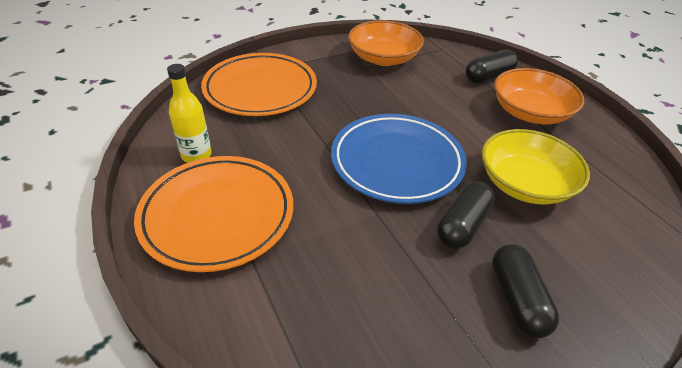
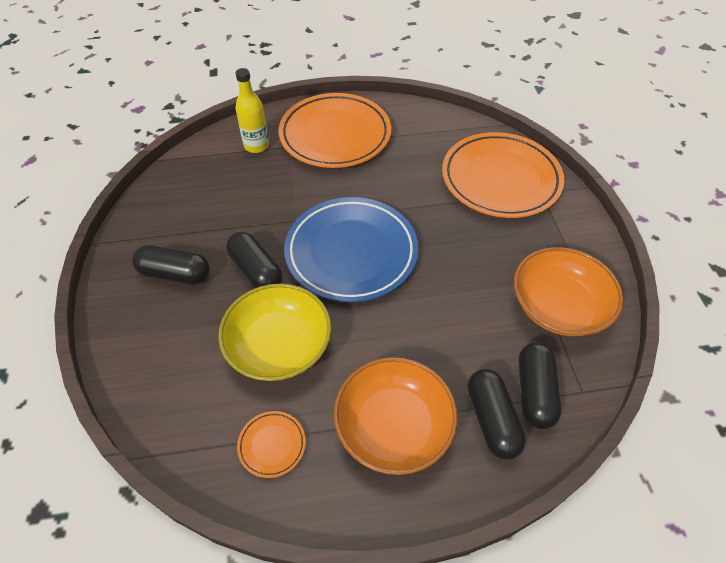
camera: 110 degrees right, 10 degrees up
yellow bottle [167,64,212,163] -> yellow bottle moved to [235,68,269,153]
none -> orange plate [237,411,306,478]
none -> black capsule [519,342,561,429]

